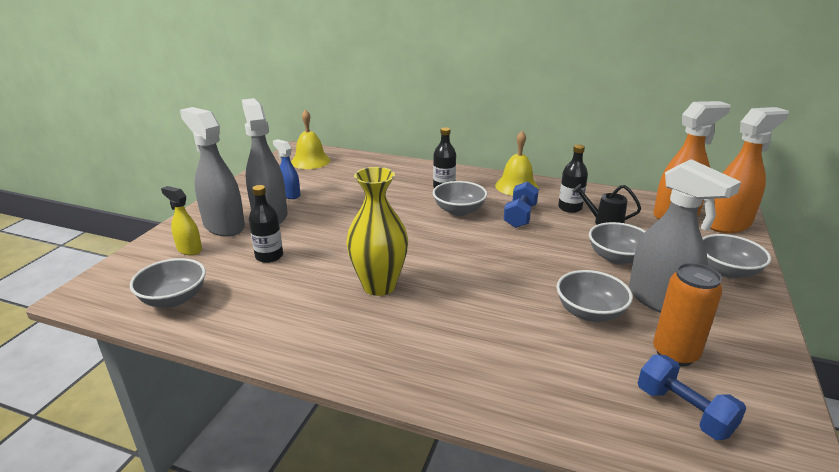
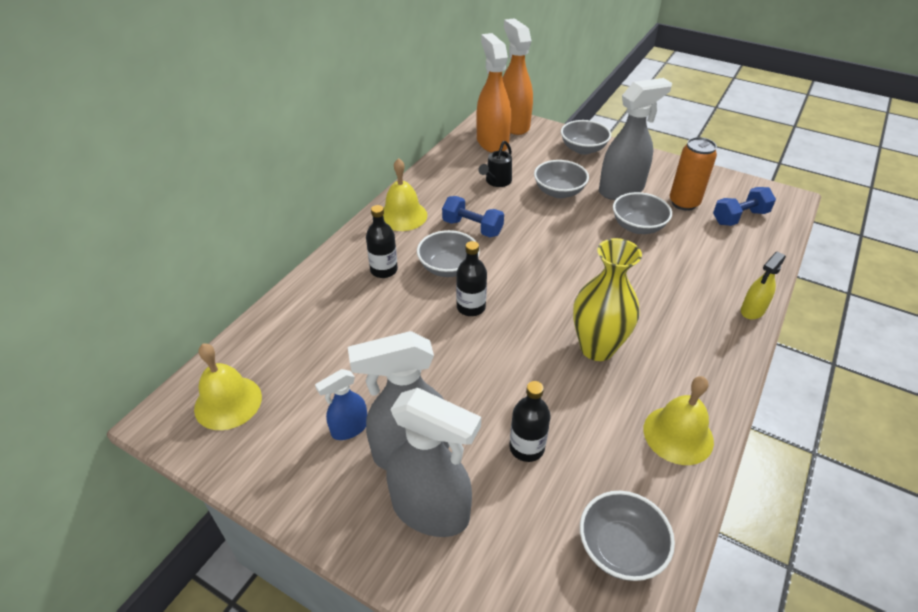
camera: 80 degrees left, 15 degrees up
yellow spray bottle [161,186,202,255] -> yellow spray bottle moved to [741,251,786,319]
grey spray bottle [180,107,245,237] -> grey spray bottle turned 120 degrees counterclockwise [386,388,481,537]
black bottle [558,144,588,213] -> black bottle moved to [456,241,487,316]
none -> yellow bell [643,376,714,465]

